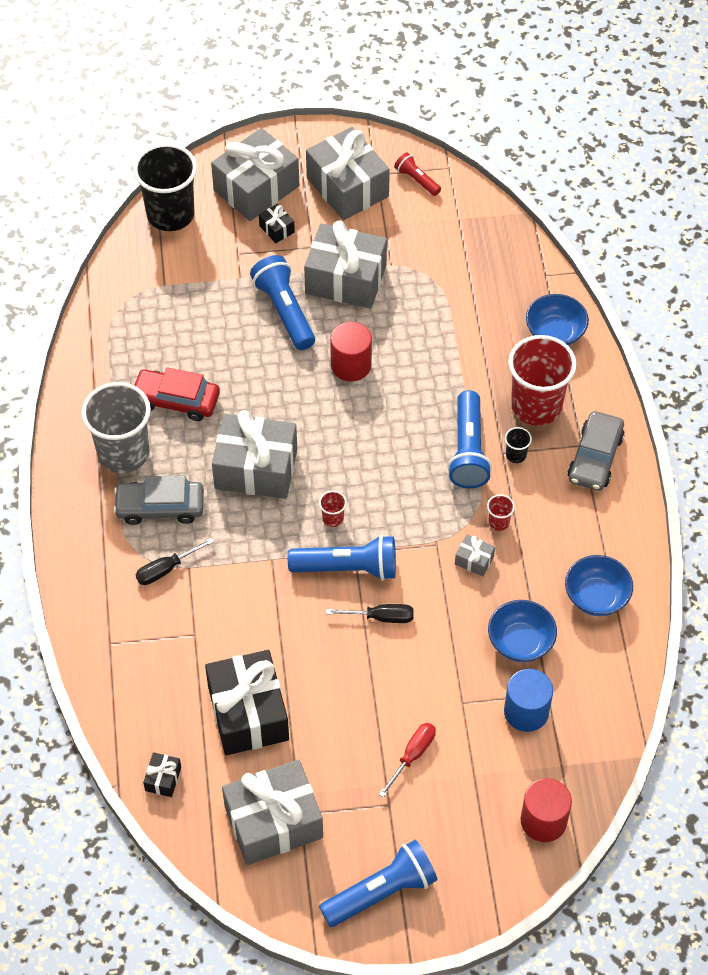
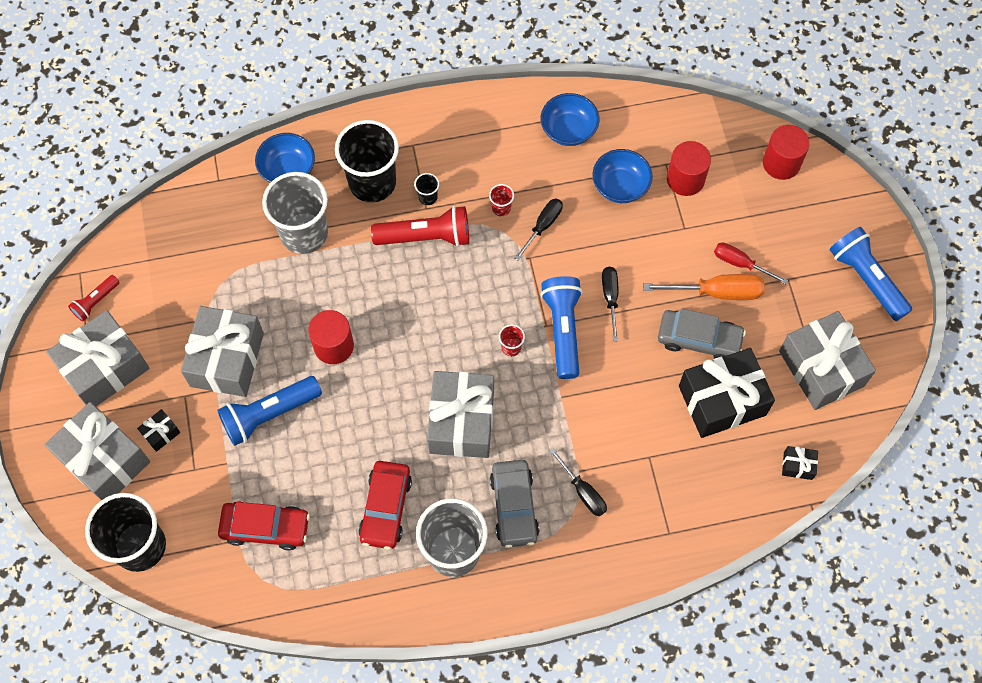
camera: 95 degrees left, 10 degrees up
blue flashlight [447,390,492,488] -> red flashlight [371,206,469,247]
grey gift [455,535,495,576] -> black screwdriver [515,198,563,261]
blue cylinder [504,669,553,732] -> red cylinder [667,141,711,196]
red cup [508,335,577,426] -> black cup [335,120,399,202]
grey car [568,411,625,491] -> grey car moved to [658,309,746,359]
none -> red car [218,501,310,551]
none -> grey cup [262,172,328,254]
none -> orange screwdriver [643,274,765,300]

